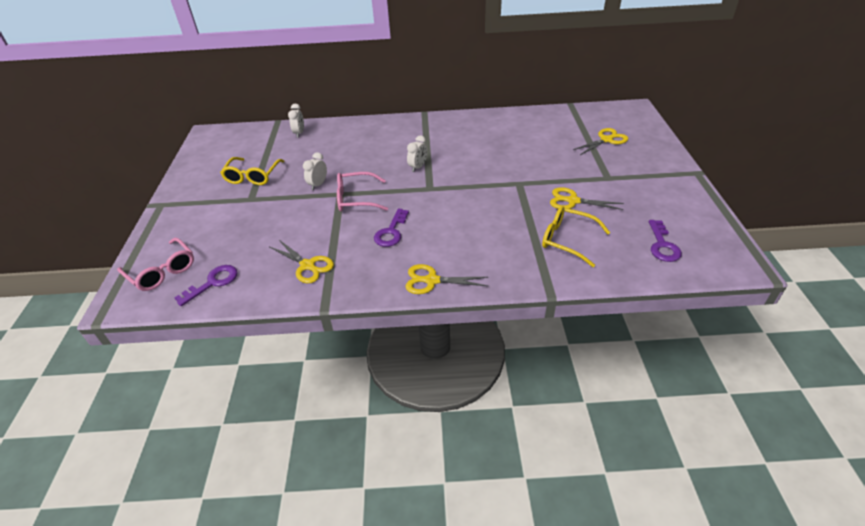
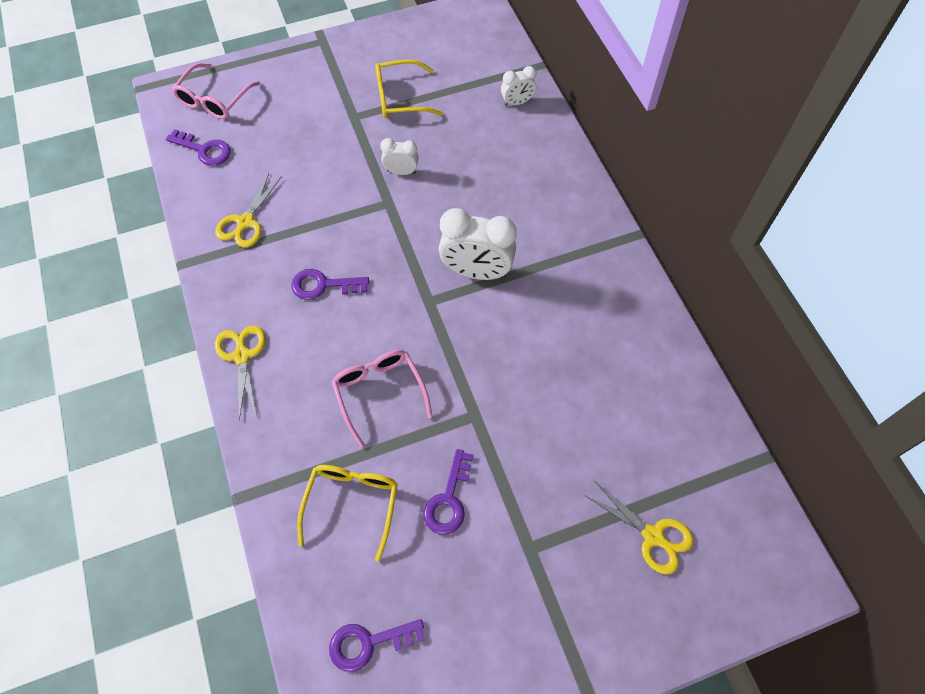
camera: 70 degrees right, 20 degrees up
pink glasses [337,172,388,212] -> pink glasses moved to [331,350,433,448]
white clock [407,136,427,172] -> white clock [439,208,517,280], size x1.88
yellow scissors [550,187,624,210] -> purple key [423,449,473,535]

